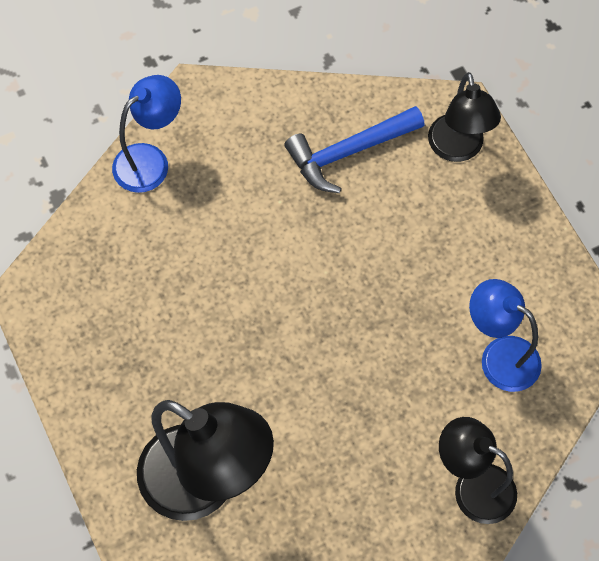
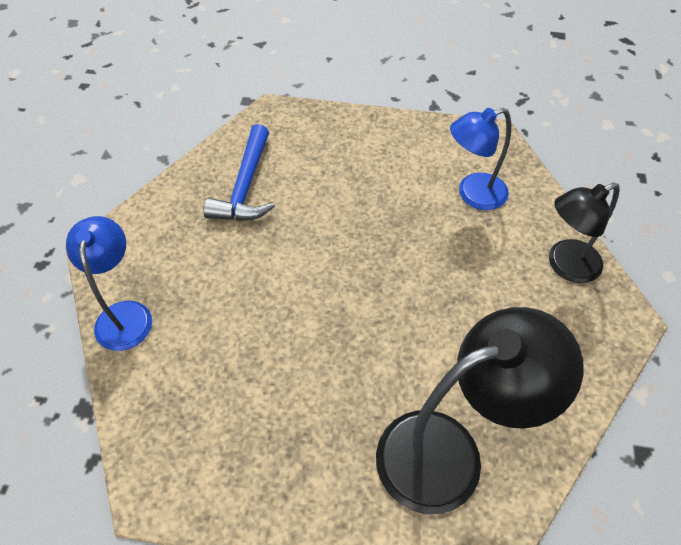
camera: 55 degrees left, 10 degrees down
black lamp [428,72,501,162] -> none

